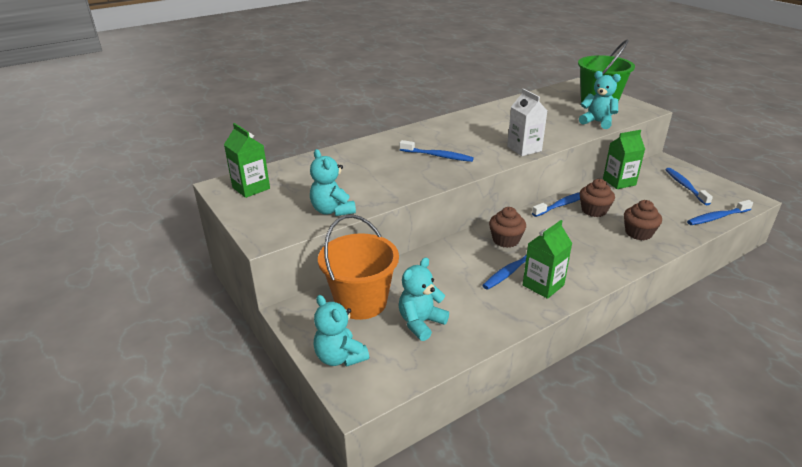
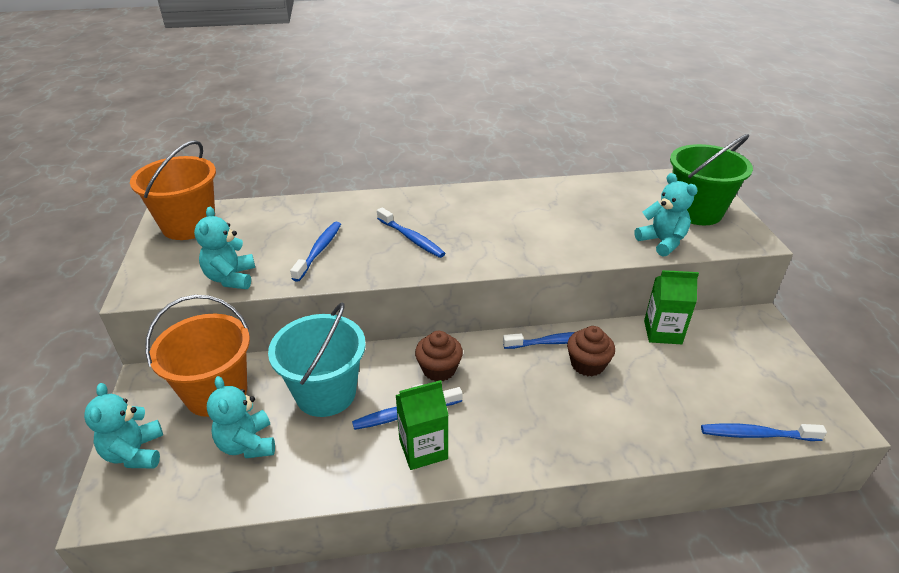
camera: 25 degrees right, 5 degrees up
green carton [224,123,270,198] -> orange bucket [130,140,216,240]
turquoise teddy bear [399,257,449,341] -> turquoise teddy bear turned 90 degrees counterclockwise [207,376,275,458]
white carton [507,89,547,156] -> none
brown cupcake [624,200,662,240] -> none
blue toothbrush [665,168,713,205] -> blue toothbrush moved to [290,222,341,282]
none -> turquoise bucket [268,302,366,417]

